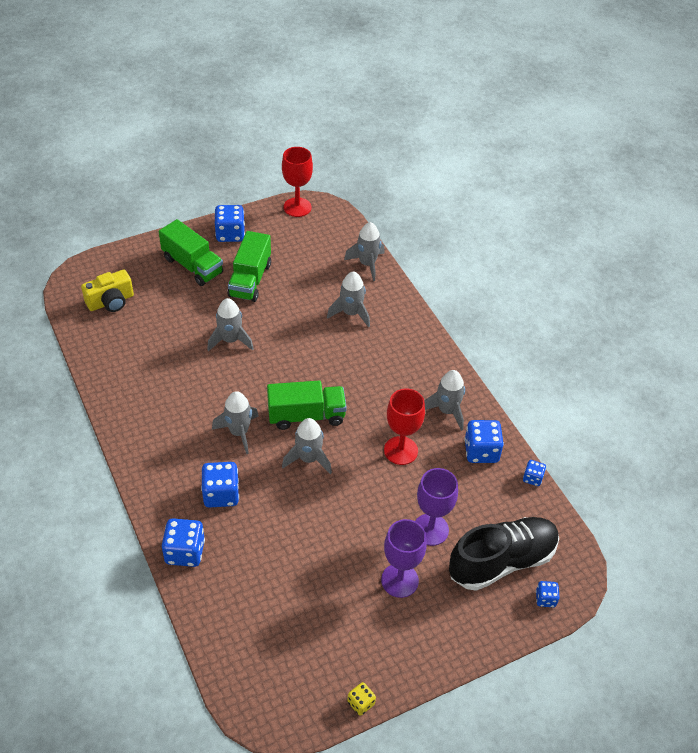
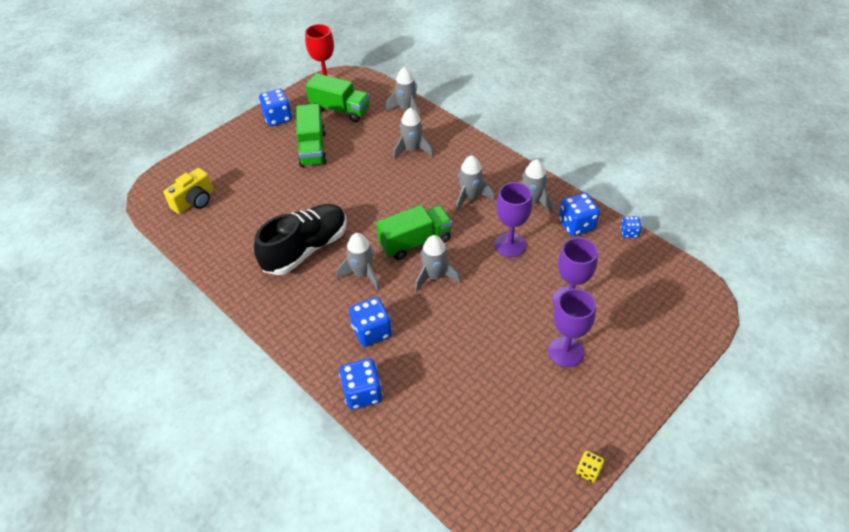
camera: 15 degrees left, 0 degrees up
green truck [159,219,223,286] -> green truck moved to [306,73,370,122]
grey rocket [207,298,254,351] -> grey rocket moved to [456,155,495,212]
red goblet [384,388,425,465] -> purple goblet [495,182,532,257]
black shoe [449,517,559,591] -> black shoe moved to [254,204,347,275]
blue dice [536,581,560,607] -> none

